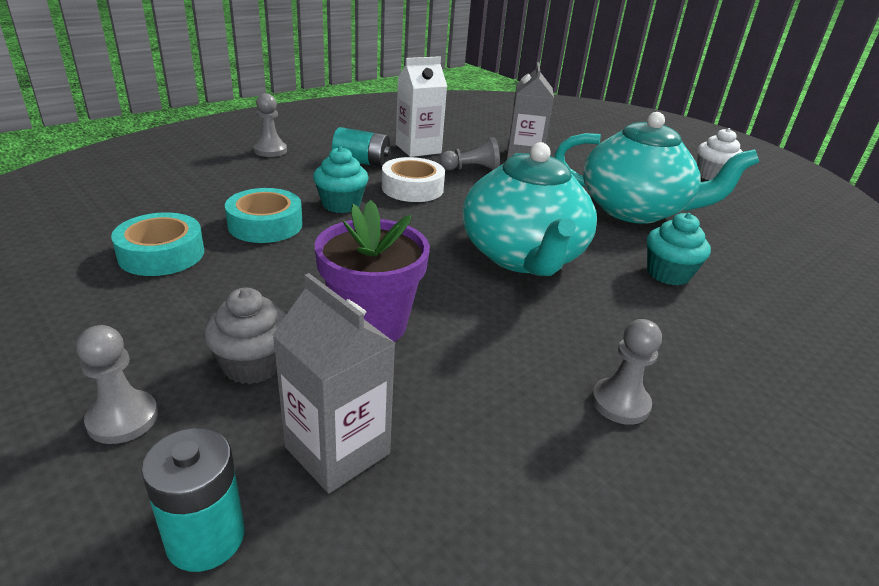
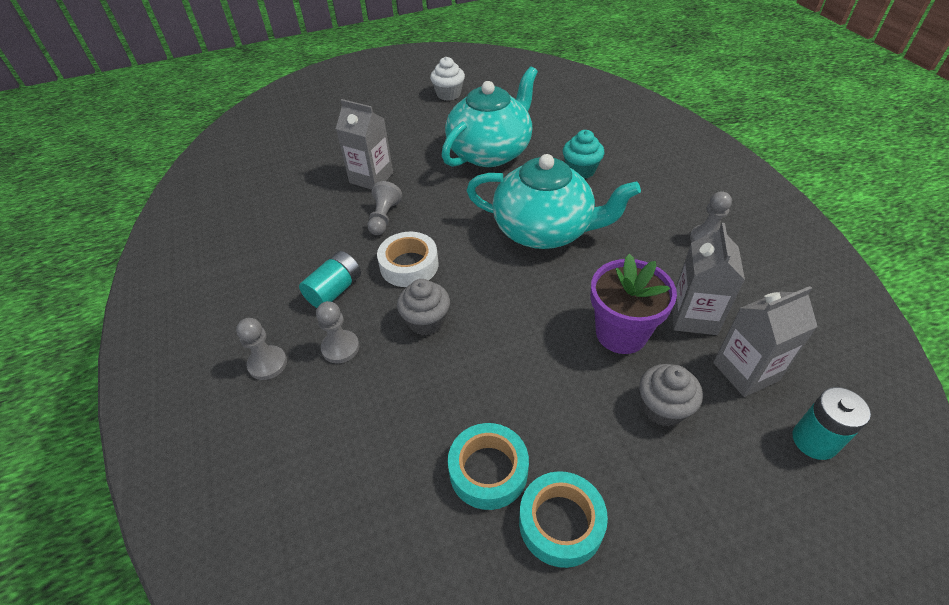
camera: 65 degrees left, 15 degrees up
grey pawn [76,325,158,444] -> grey pawn moved to [316,301,359,363]
turquoise tape [225,188,303,243] -> turquoise tape moved to [519,471,608,568]
turquoise cupcake [313,146,369,213] -> grey cupcake [397,279,450,336]
white carton [396,56,447,157] -> none
none -> grey carton [672,223,745,335]

